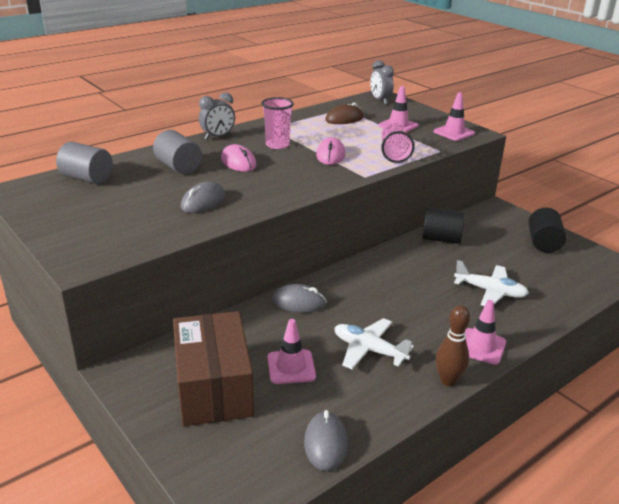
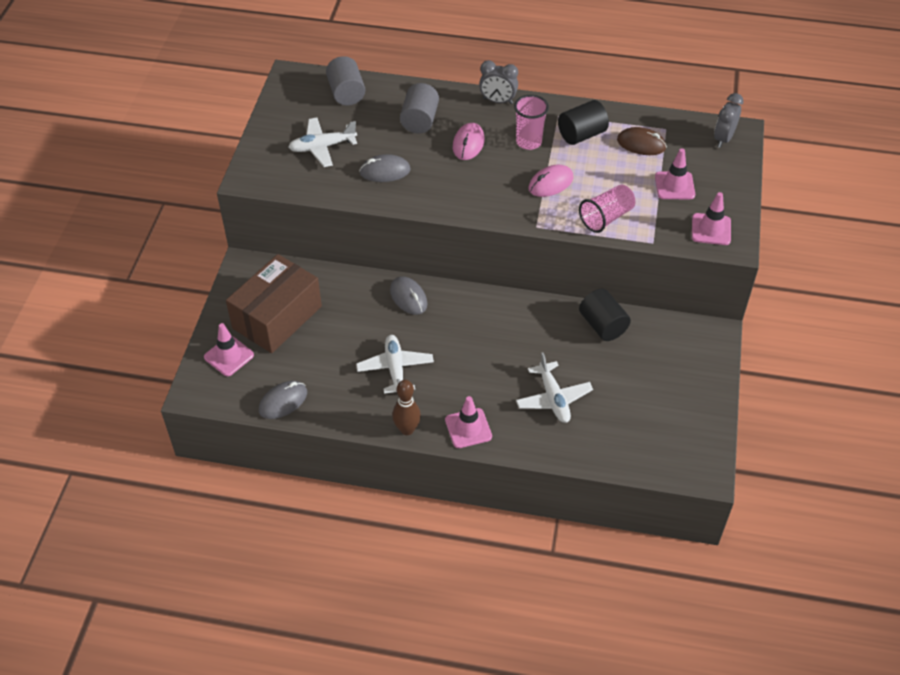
camera: 50 degrees right, 20 degrees up
pink traffic cone [267,319,316,384] -> pink traffic cone moved to [204,323,254,376]
black cylinder [528,208,566,253] -> black cylinder moved to [558,100,609,145]
none -> white plane [289,117,357,167]

